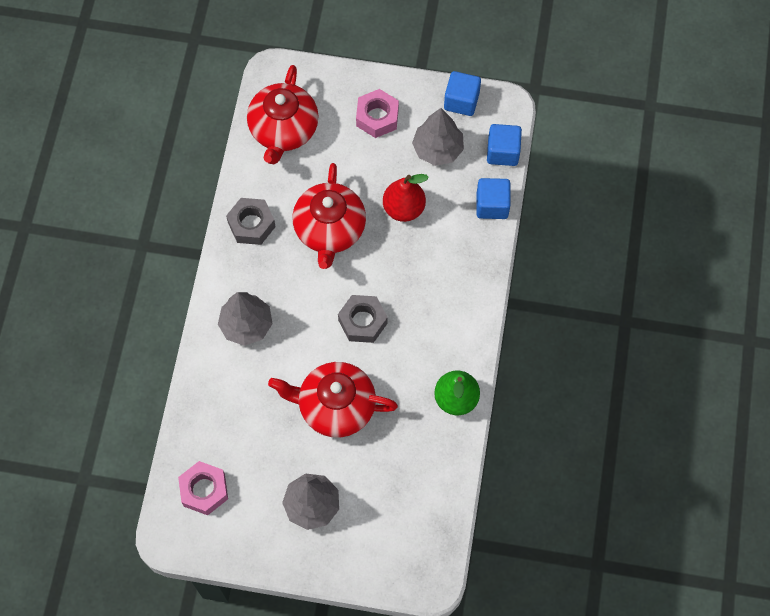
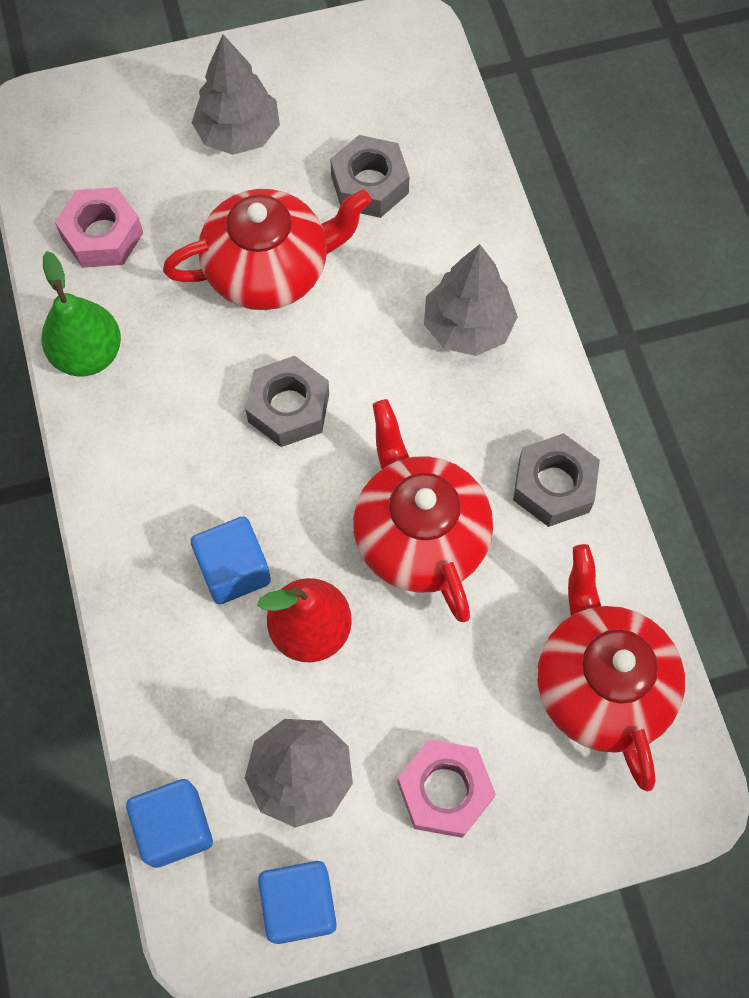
camera: 155 degrees right, 0 degrees up
pink nut [178,461,228,515] -> pink nut moved to [55,187,143,268]
blue cube [476,178,511,219] -> blue cube moved to [191,516,271,604]
none -> grey nut [330,135,410,218]

